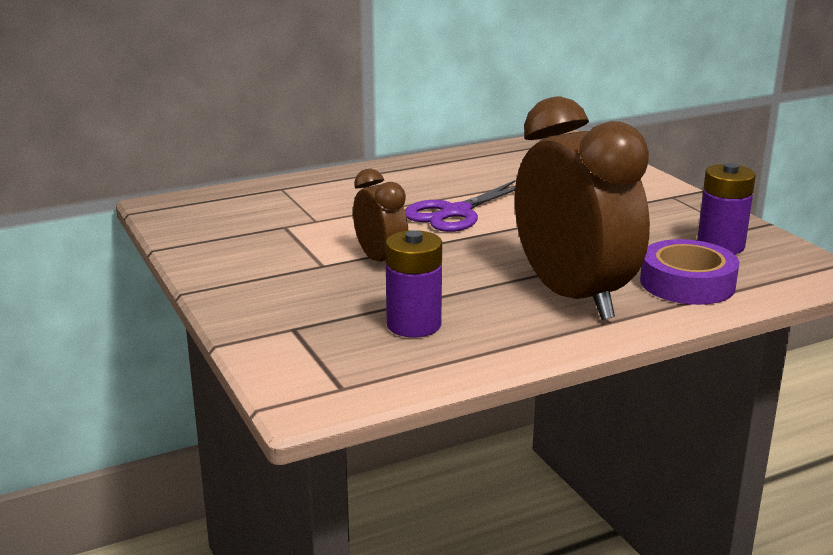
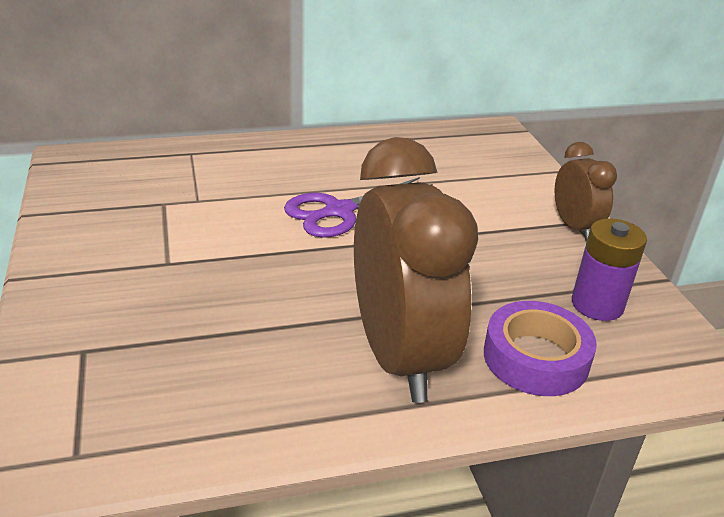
camera: 10 degrees right, 10 degrees up
brown clock [353,169,408,262] -> brown clock moved to [555,142,617,241]
purple battery [385,230,442,337] -> none

